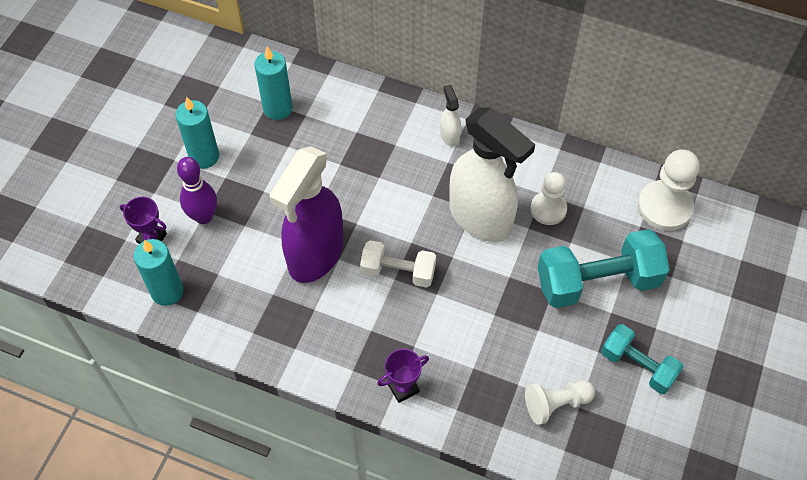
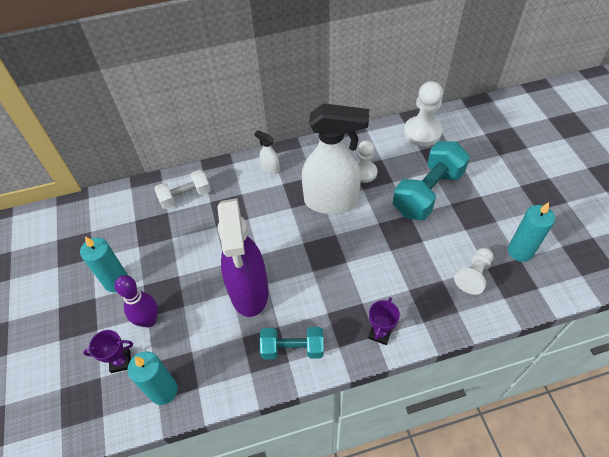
camera: 35 degrees left, 5 degrees down
turquoise candle [255,46,292,120] -> turquoise candle moved to [508,202,555,262]
white dumbbell [360,240,436,288] -> white dumbbell moved to [154,170,211,209]
turquoise dumbbell [601,324,683,394] -> turquoise dumbbell moved to [259,327,324,359]

